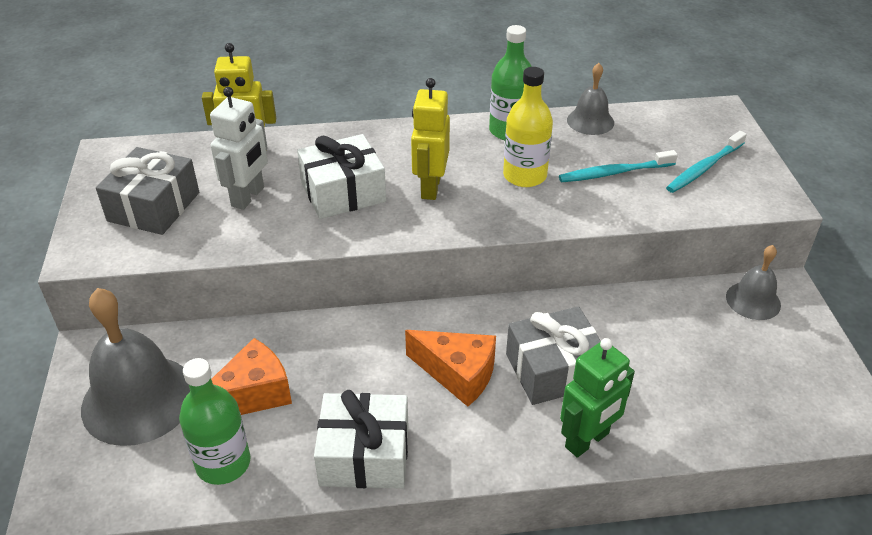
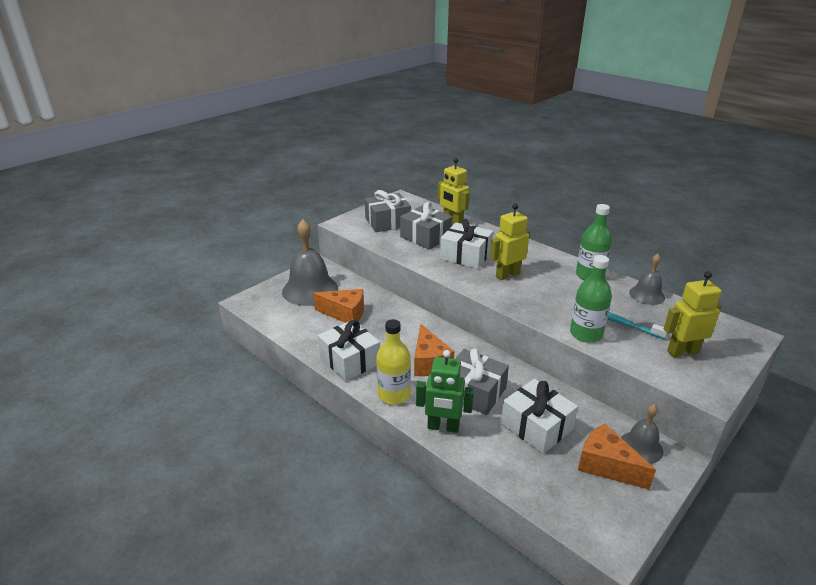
camera: 50 degrees right, 10 degrees down
green bottle [179,358,251,485] -> green bottle moved to [570,255,612,343]
white robot [210,87,268,210] -> grey gift [400,202,453,250]
yellow bottle [503,67,553,187] -> yellow bottle moved to [376,319,411,404]
turquoise toothbrush [666,131,747,193] -> yellow robot [664,271,722,357]
none -> white gift [501,379,578,454]
none -> orange cheese [578,423,656,490]

